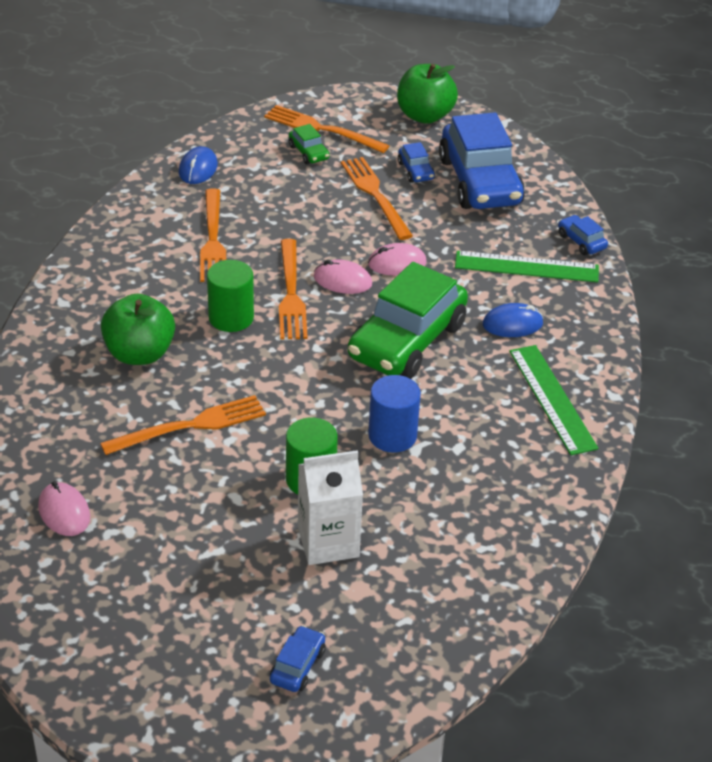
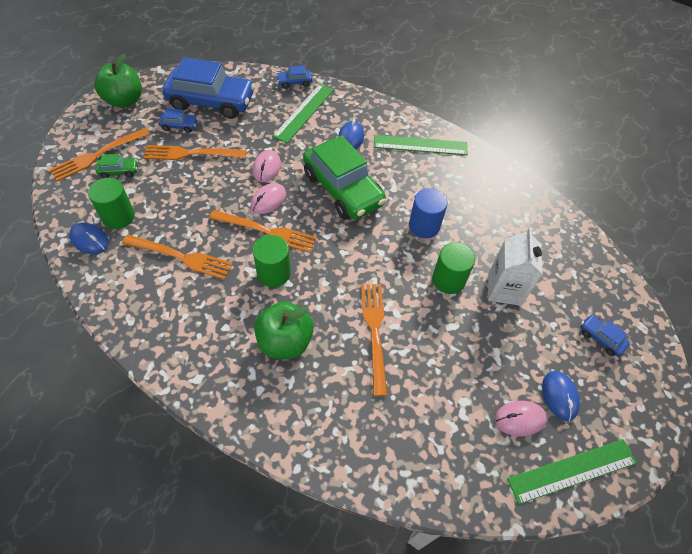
camera: 70 degrees left, 15 degrees up
pink mouse [38,481,90,536] -> pink mouse moved to [495,401,547,437]
none -> green cylinder [88,178,135,229]
none -> green ruler [507,439,637,504]
none -> blue mouse [542,371,580,421]

